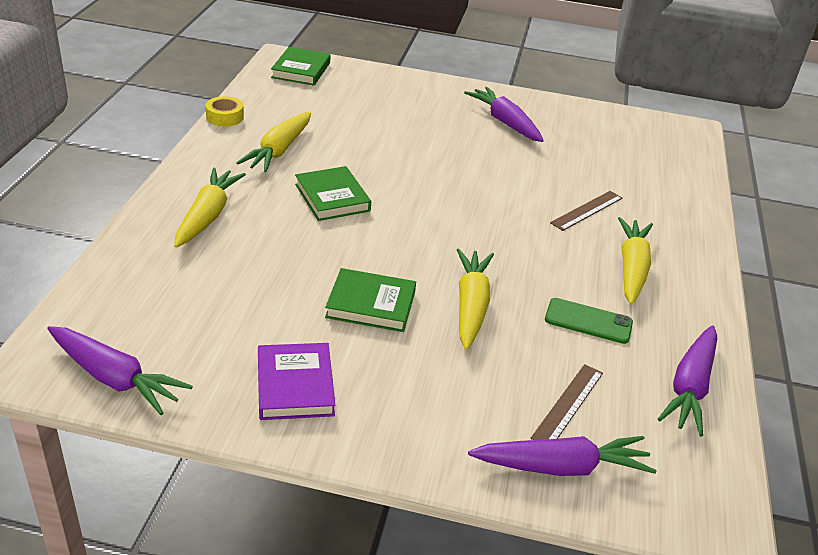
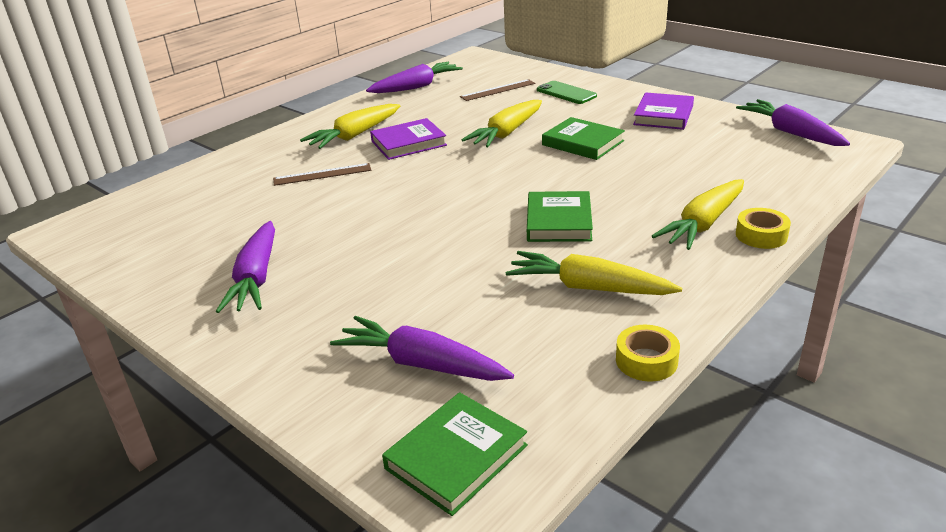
camera: 145 degrees left, 5 degrees down
yellow carrot [236,112,311,172] -> yellow carrot turned 120 degrees counterclockwise [505,251,682,295]
purple carrot [468,436,657,476] -> purple carrot moved to [330,316,514,381]
green phone [545,298,633,344] -> green phone moved to [537,81,597,104]
none -> purple book [370,118,447,160]
none -> yellow tape [736,208,791,249]

